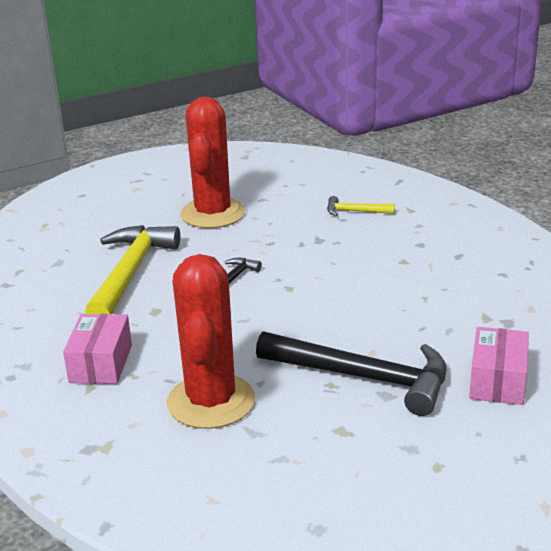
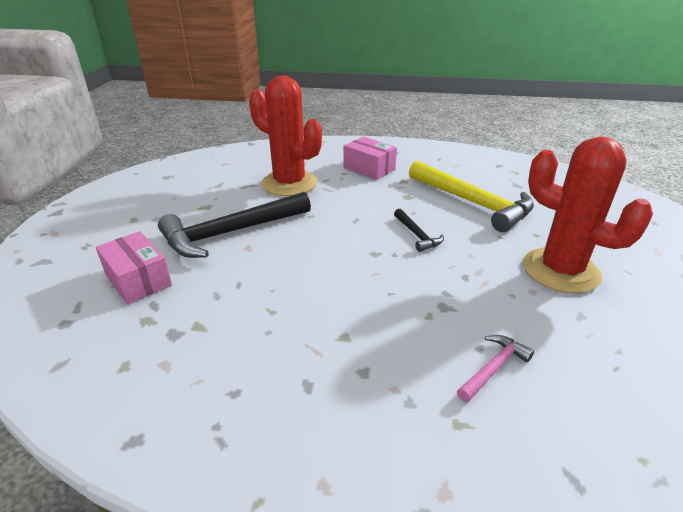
camera: 125 degrees right, 5 degrees up
yellow hammer [327,196,395,216] -> pink hammer [457,335,534,403]

